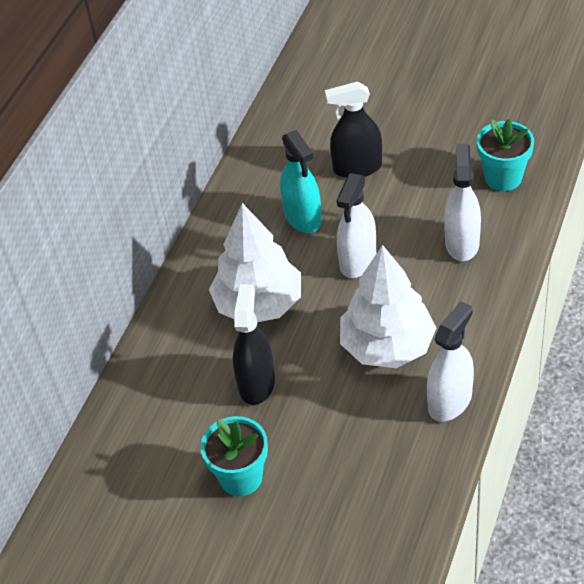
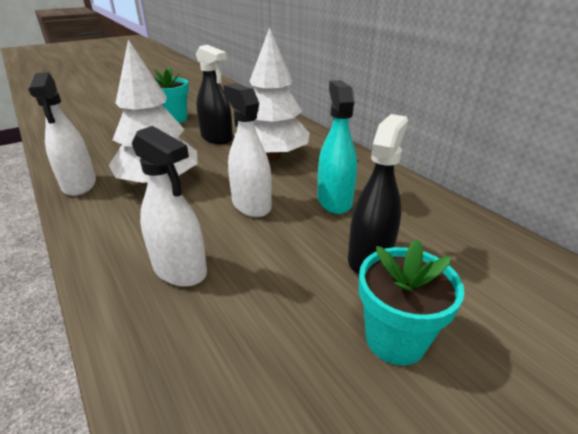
camera: 120 degrees right, 15 degrees down
turquoise spray bottle [280,130,322,233] -> turquoise spray bottle turned 75 degrees clockwise [317,80,357,214]
turquoise flower pot [477,119,534,191] -> turquoise flower pot moved to [359,239,465,365]

